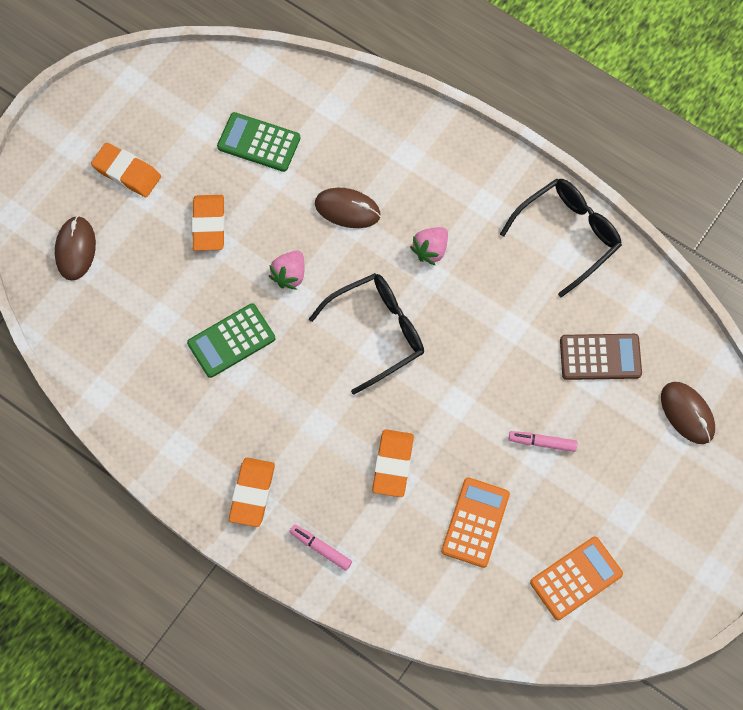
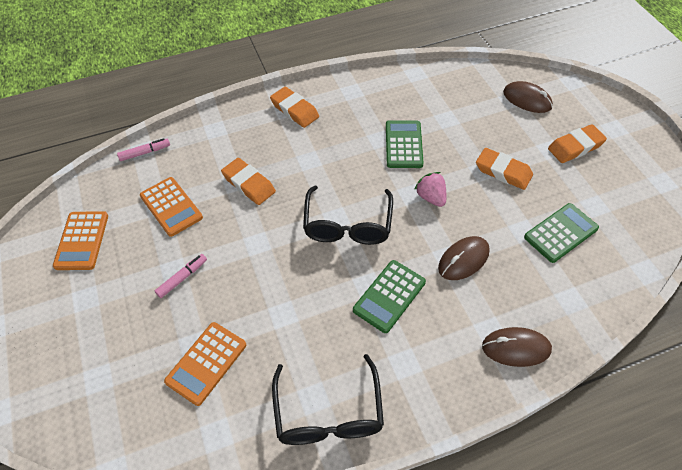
camera: 125 degrees right, 15 degrees down
pink marker [290,524,352,571] -> pink marker moved to [117,138,170,161]
pink strawberry [410,227,448,266] -> green calculator [353,260,426,333]
brown calculator [560,334,642,380] -> orange calculator [164,322,246,406]
brown mouse [661,382,715,444] -> brown mouse moved to [482,327,552,367]

